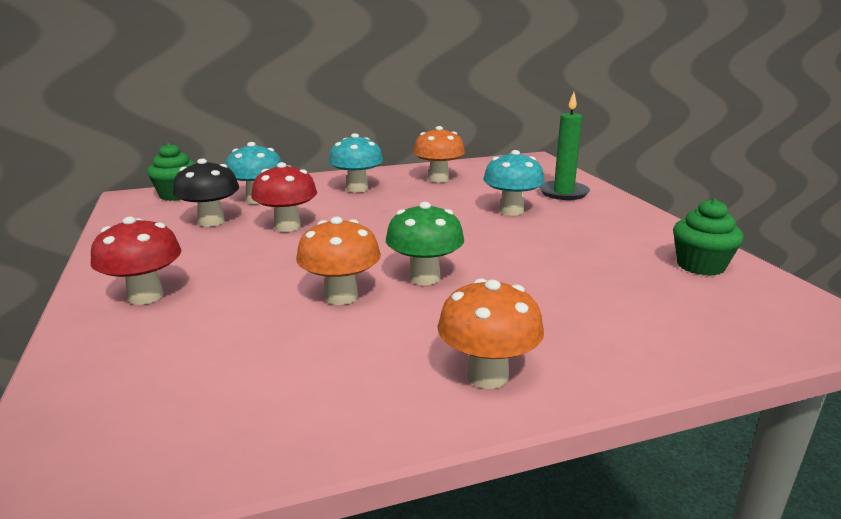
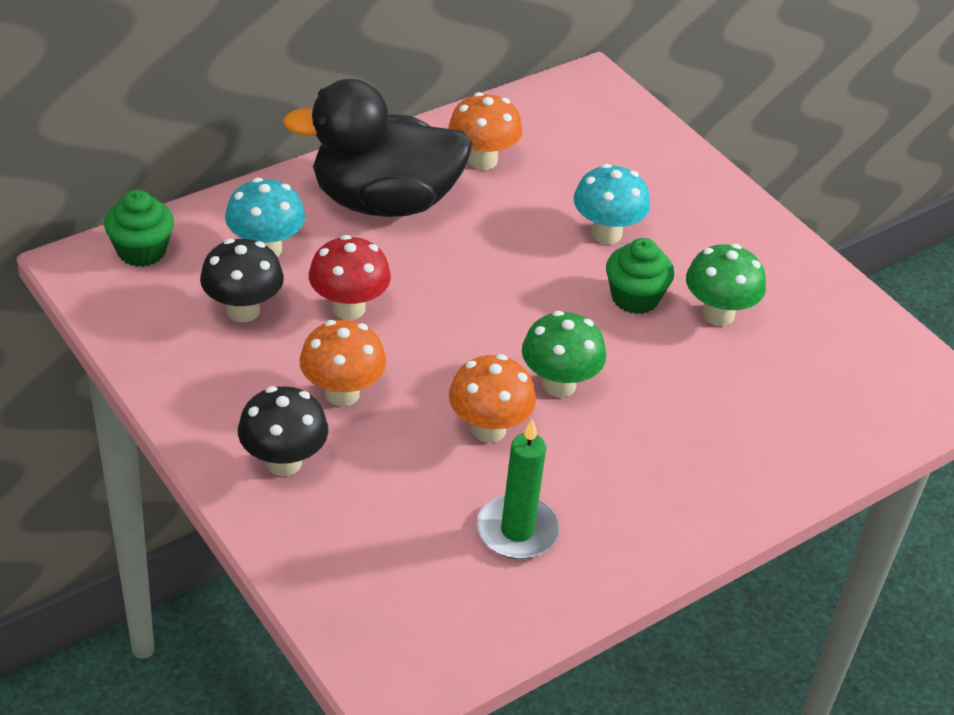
camera: 20 degrees left, 20 degrees up
red mushroom [91,217,181,305] -> black mushroom [238,386,328,476]
turquoise mushroom [329,133,383,193] -> black duck [283,79,473,217]
orange mushroom [437,278,544,389] -> orange mushroom moved to [300,320,386,406]
green candle [539,92,590,200] -> green candle moved to [477,418,560,559]
green cupcake [673,199,744,276] -> green cupcake moved to [606,238,674,314]
none -> green mushroom [686,244,766,326]

